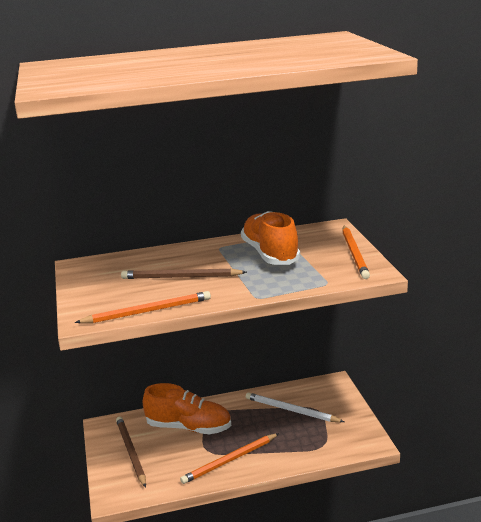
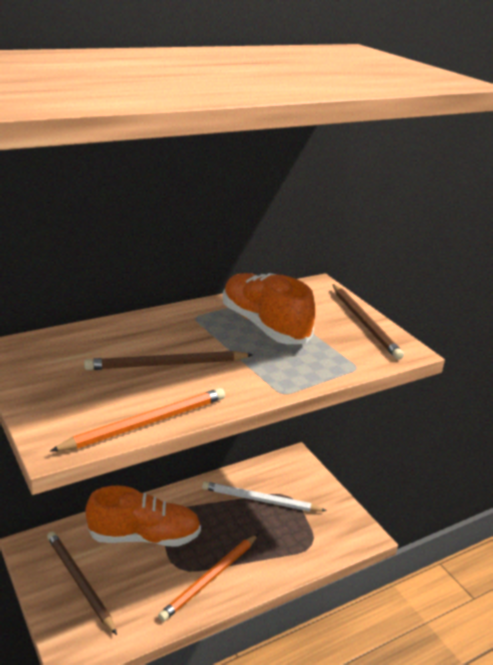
camera: 20 degrees left, 5 degrees up
orange pencil [342,225,370,279] -> brown pencil [333,284,404,360]

